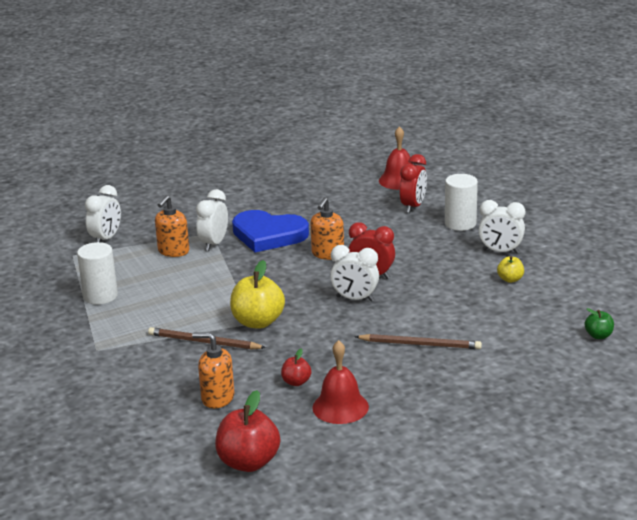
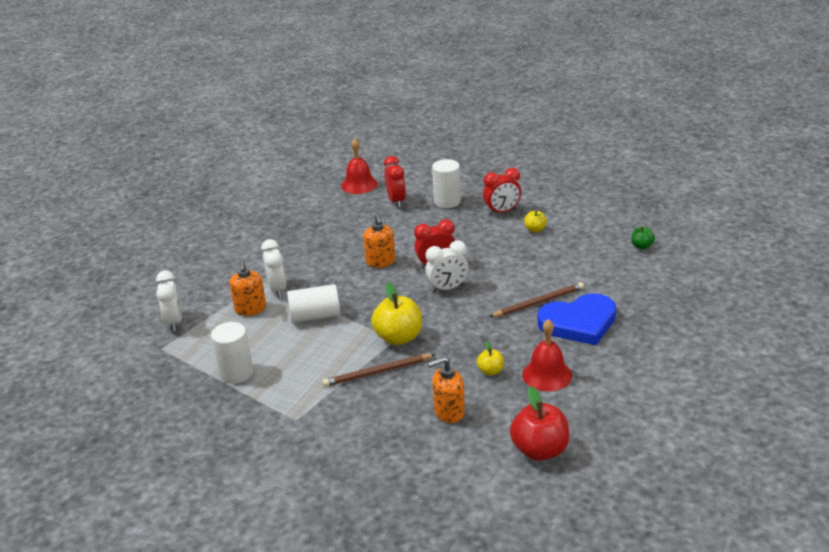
camera: 35 degrees left, 5 degrees up
blue heart [232,210,309,252] -> blue heart moved to [537,293,616,345]
red apple [281,349,311,386] -> yellow apple [477,341,504,375]
white clock [479,200,525,254] -> red clock [483,168,521,215]
none -> white cylinder [287,284,340,323]

